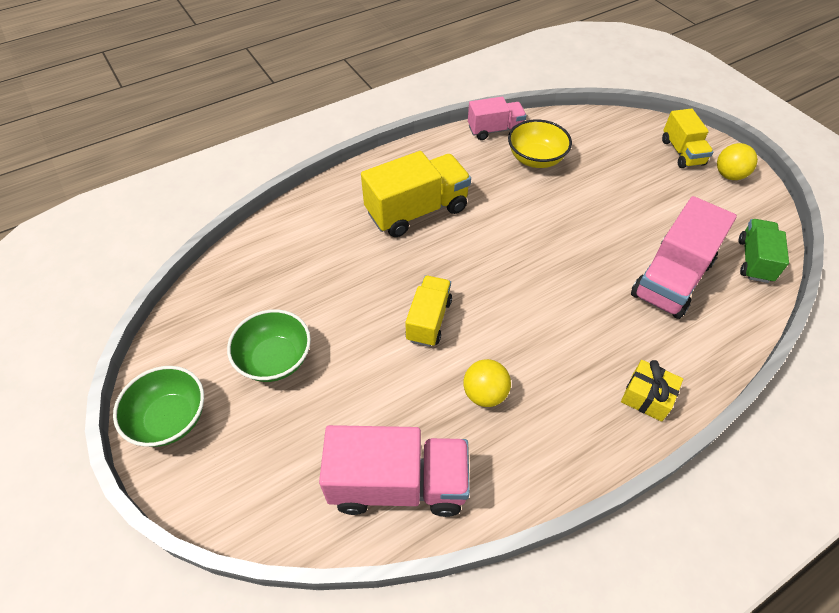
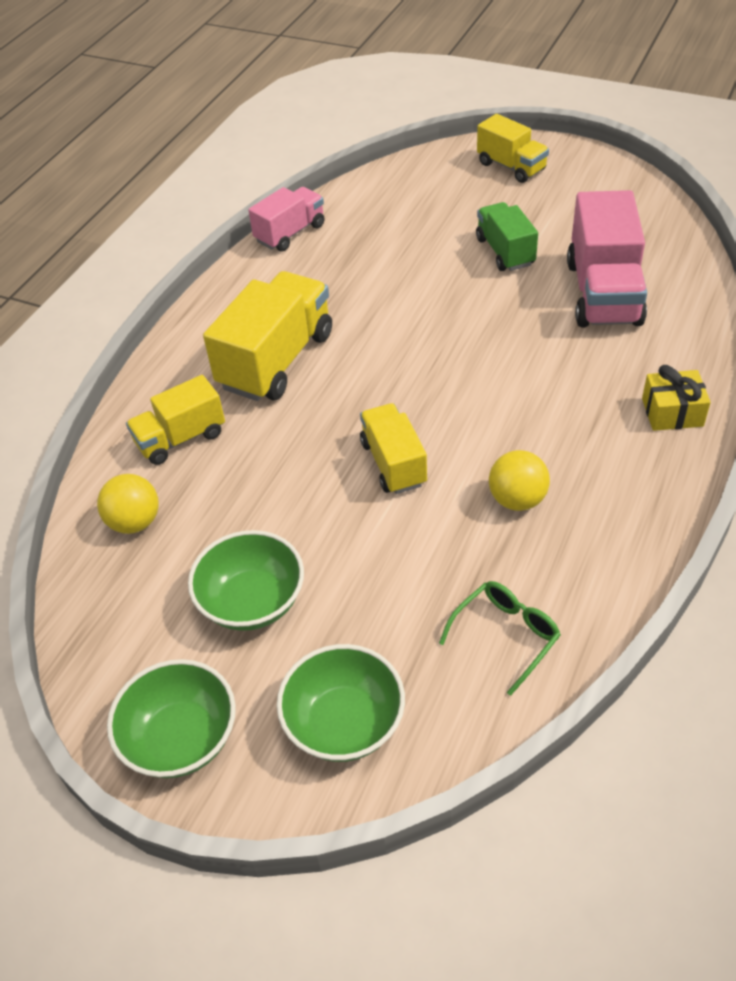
camera: 30 degrees left, 5 degrees down
pink truck [319,425,470,517] -> green glasses [439,581,561,696]
yellow bowl [508,119,572,168] -> none
yellow ball [717,143,758,180] -> yellow ball moved to [97,474,159,534]
green truck [739,219,789,283] -> green truck moved to [476,202,538,271]
none -> yellow truck [126,375,225,465]
none -> green bowl [277,644,405,762]

